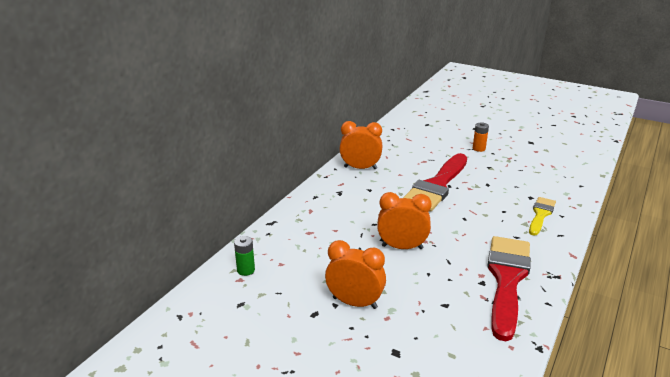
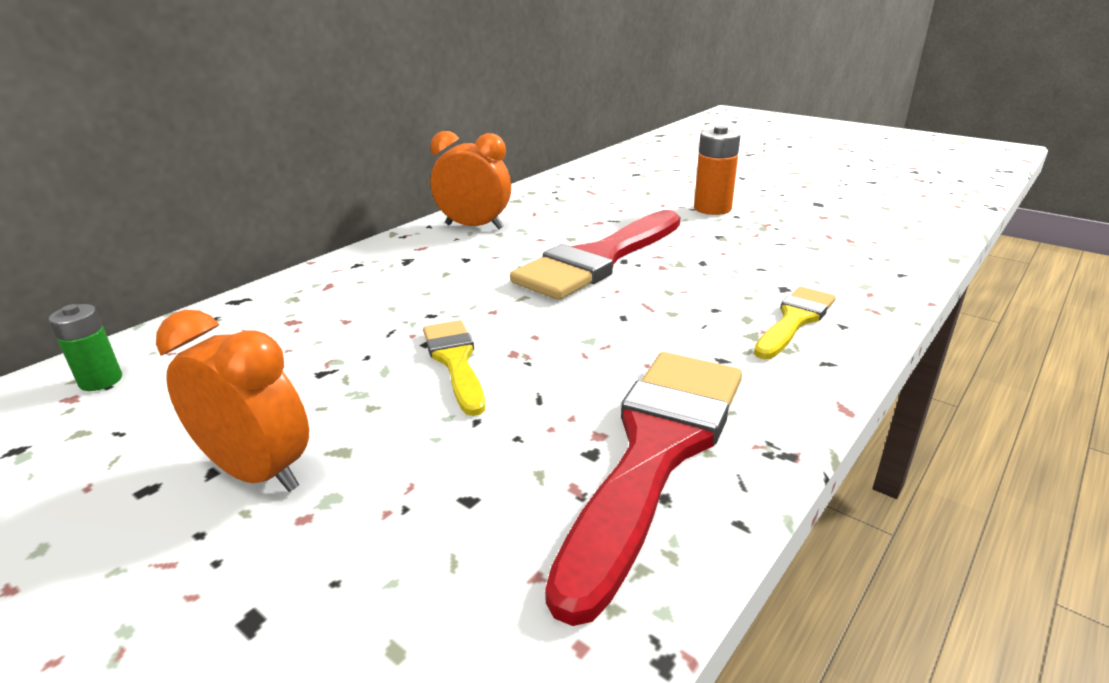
camera: 10 degrees right, 0 degrees up
orange clock [377,192,432,249] -> yellow brush [423,320,485,416]
orange battery [473,122,489,152] -> orange battery [694,125,740,215], size x1.53

